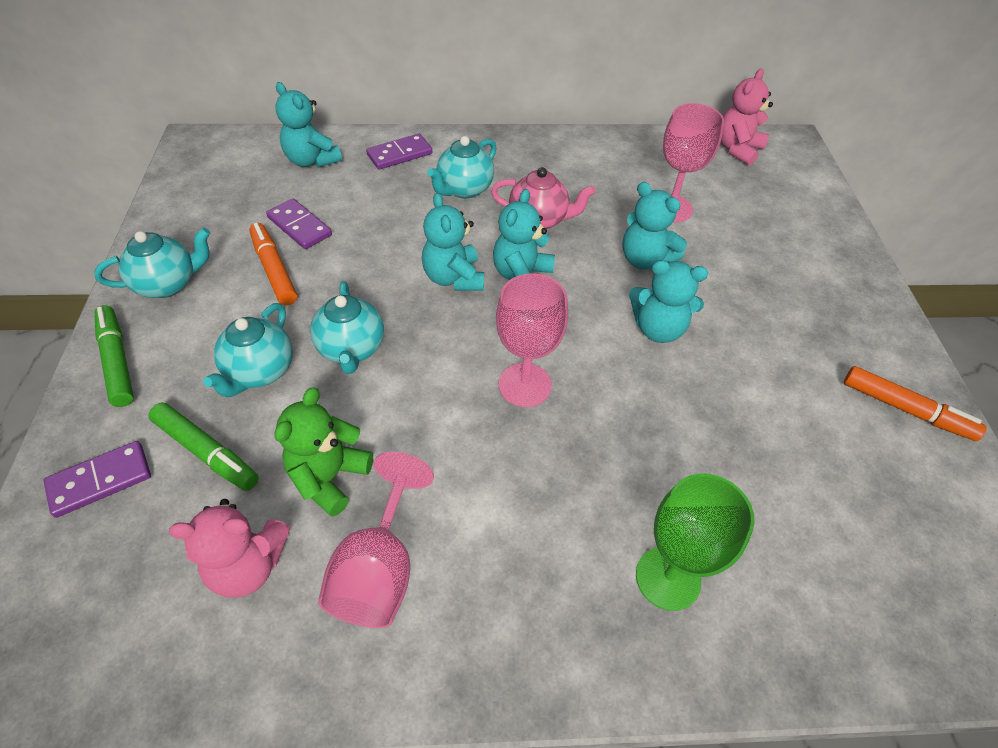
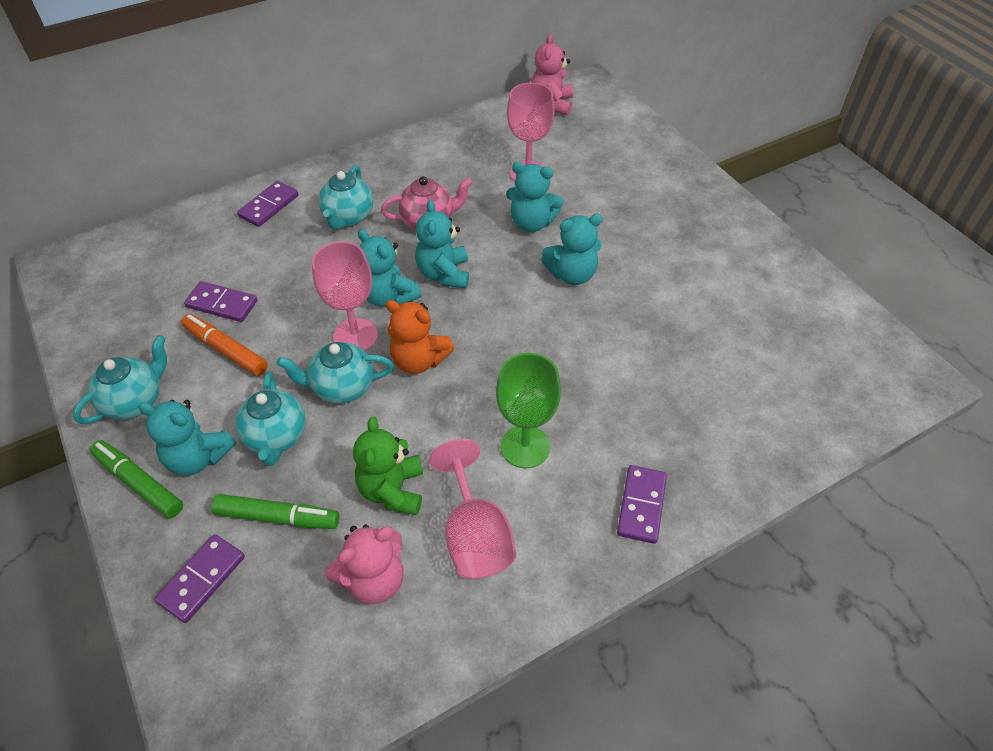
camera: 25 degrees left, 0 degrees up
turquoise teddy bear [275,82,342,168] -> turquoise teddy bear moved to [138,400,236,476]
turquoise teapot [310,281,384,374] -> turquoise teapot turned 120 degrees clockwise [277,342,394,404]
pink goblet [496,274,568,407] -> pink goblet moved to [312,241,378,351]
green goblet [636,473,755,611] -> green goblet moved to [496,353,561,468]
orange marker [844,366,987,441] -> none
none -> orange teddy bear [385,300,454,374]
none -> purple domino [617,465,667,544]

